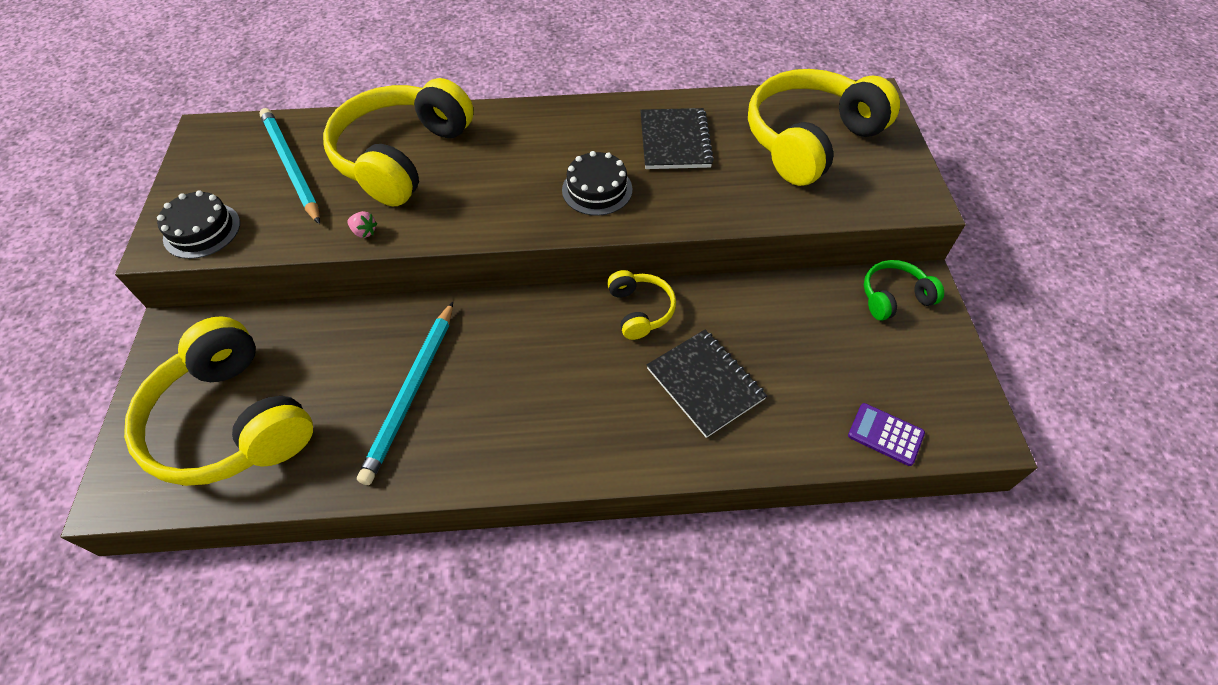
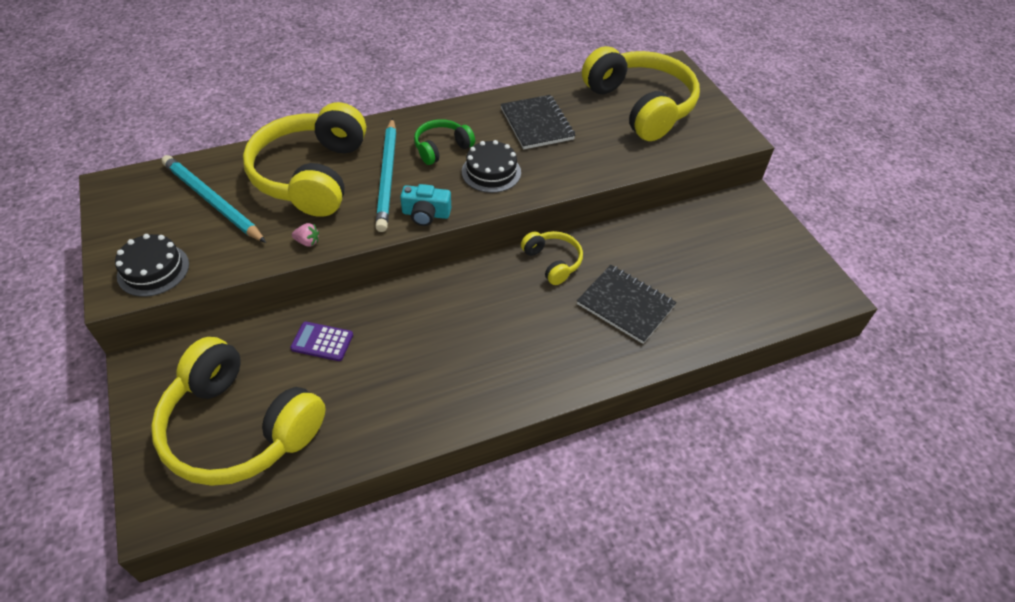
camera: 20 degrees left, 5 degrees down
turquoise pencil [357,302,453,485] -> turquoise pencil moved to [375,118,396,232]
yellow headphones [748,69,900,186] -> yellow headphones turned 120 degrees clockwise [582,46,700,141]
purple calculator [848,403,925,466] -> purple calculator moved to [290,321,353,361]
green headphones [864,260,944,321] -> green headphones moved to [414,119,475,165]
none -> turquoise camera [400,184,451,226]

